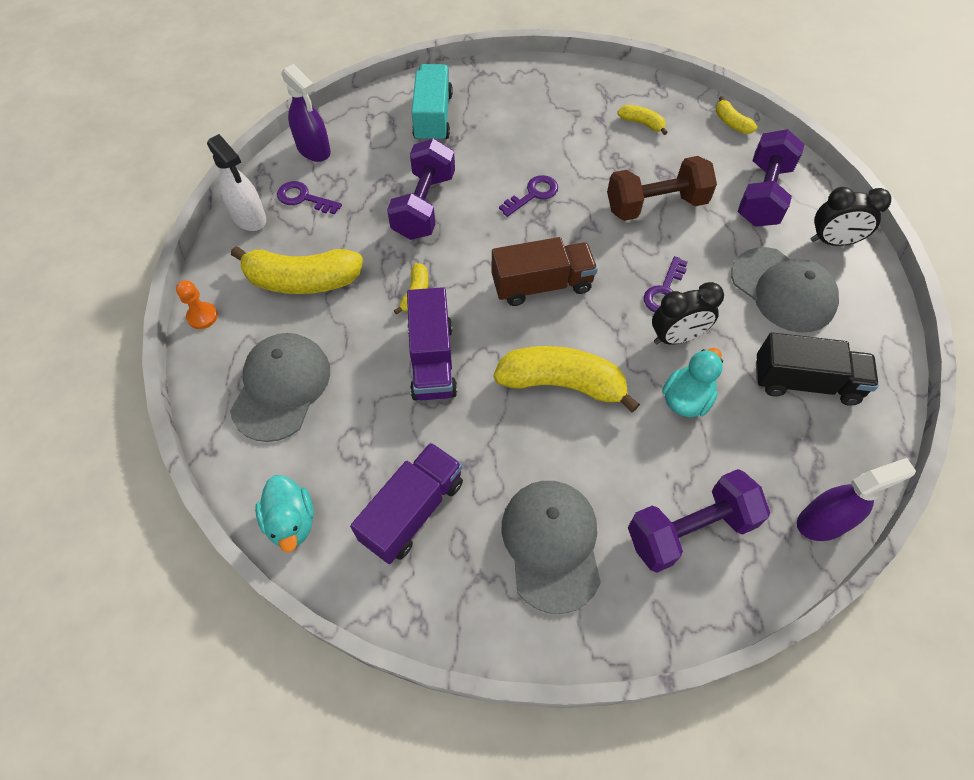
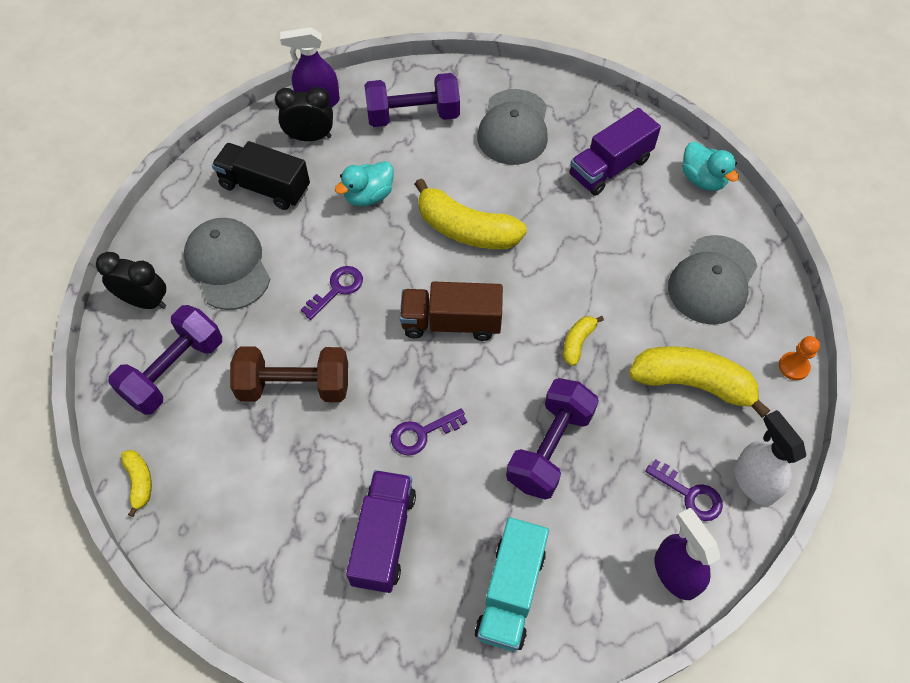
camera: 165 degrees left, 0 degrees up
turquoise duck [255,475,314,552] -> turquoise duck turned 150 degrees clockwise [682,142,739,191]
purple truck [407,287,457,401] -> purple truck moved to [346,470,416,593]
yellow banana [617,105,668,135] -> none
black clock [652,282,724,345] -> black clock moved to [275,87,333,141]

